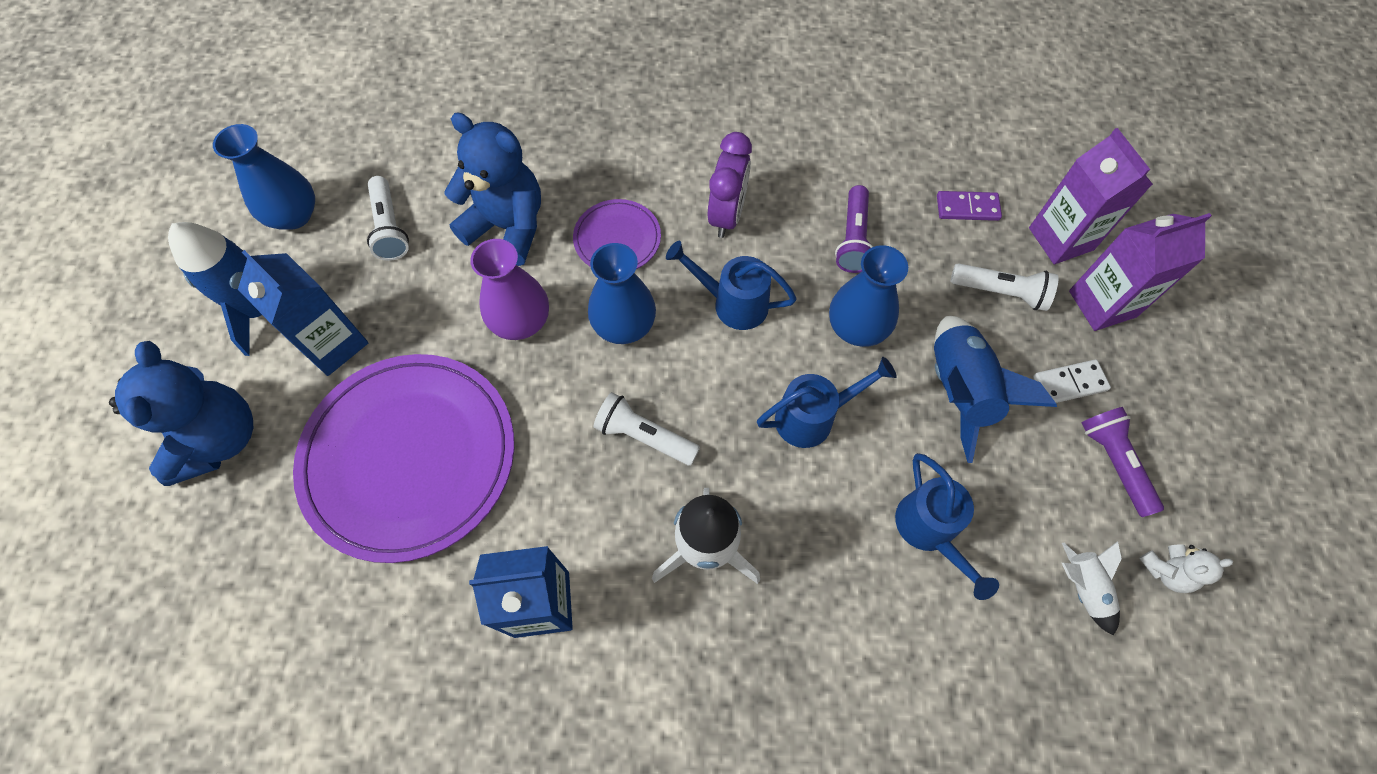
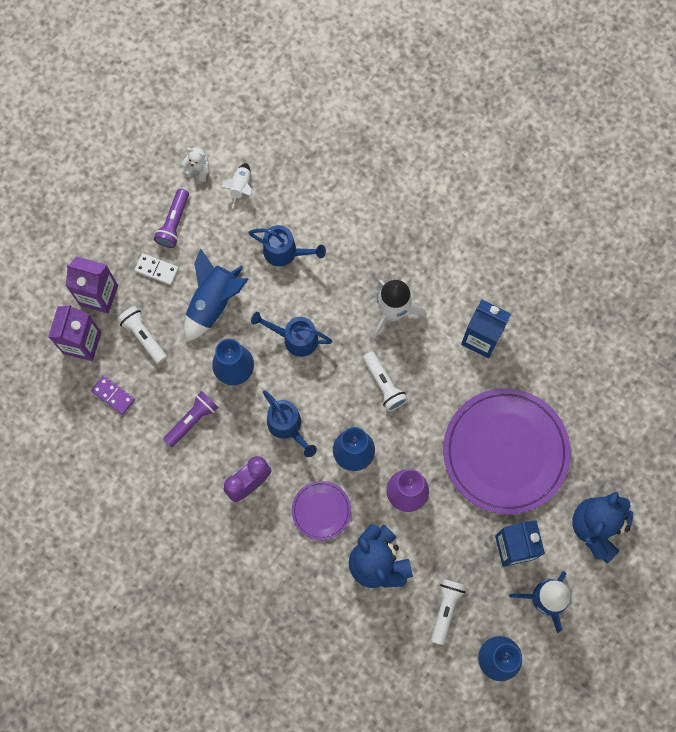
camera: 145 degrees left, 10 degrees up
blue watering can [895,453,999,600] -> blue watering can turned 90 degrees clockwise [248,225,326,266]

